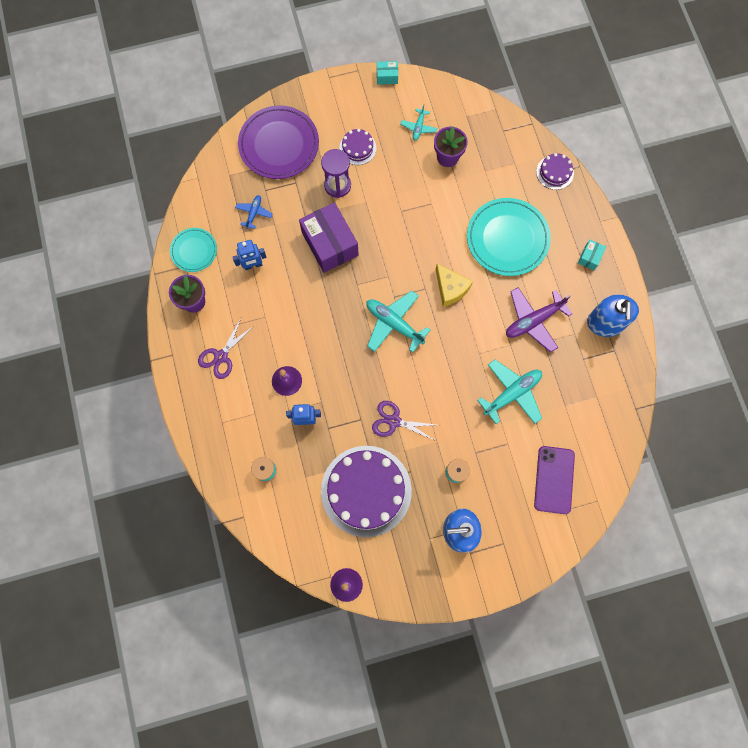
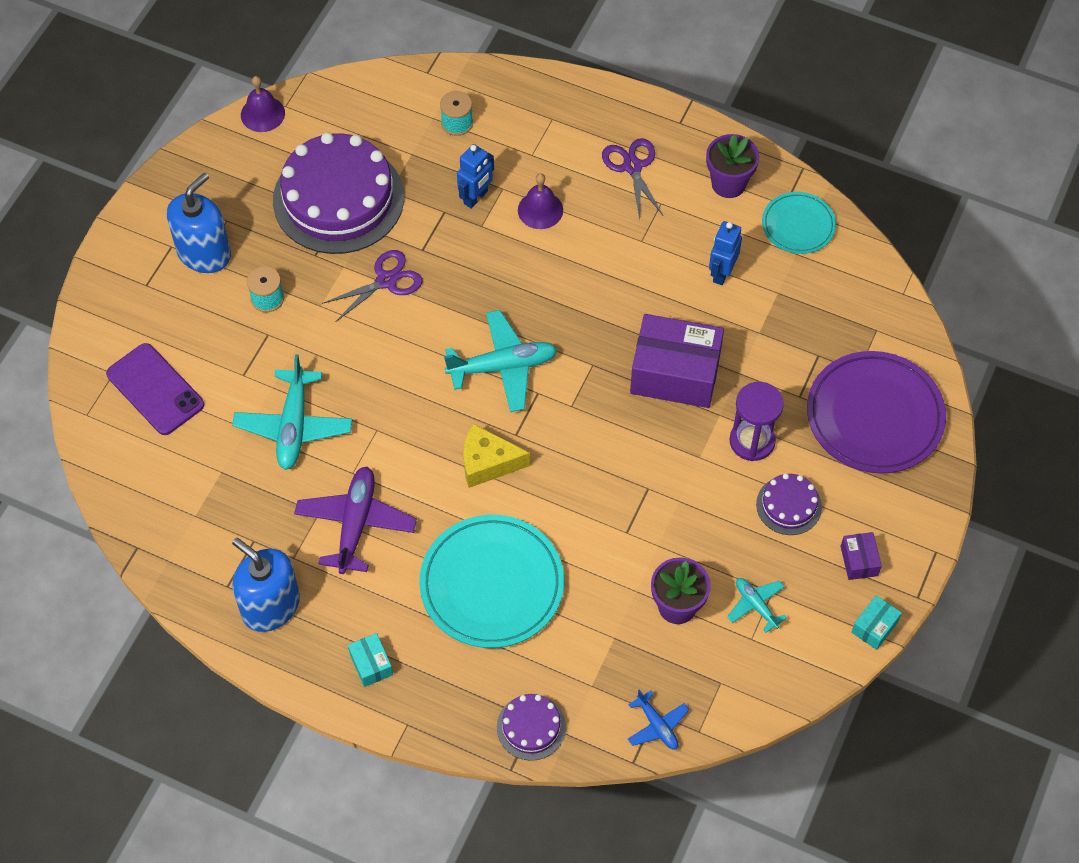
camera: 130 degrees right, 15 degrees down
blue plane [235,195,272,229] -> blue plane moved to [628,689,689,749]
none -> purple box [840,532,882,580]

